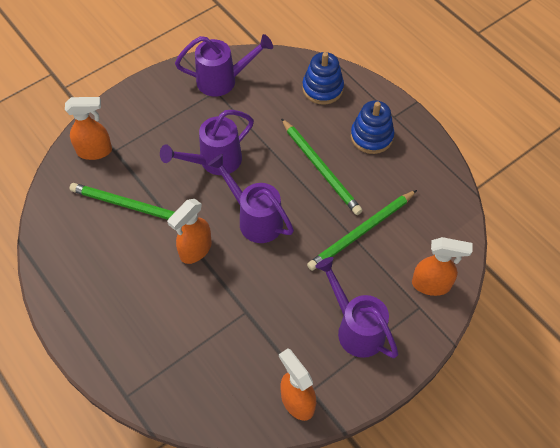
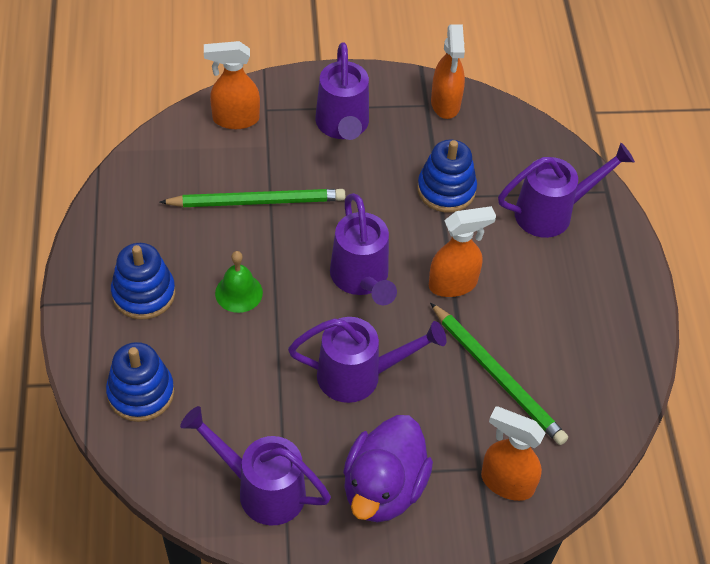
camera: 150 degrees left, 5 degrees down
green pencil [281,118,363,215] -> green bell [215,251,263,313]
orange spray bottle [412,237,473,296] -> orange spray bottle turned 45 degrees counterclockwise [204,41,260,129]
none -> purple duck [343,415,433,522]
none -> blue stacking toy [417,140,477,213]
none -> purple watering can [498,143,635,238]

